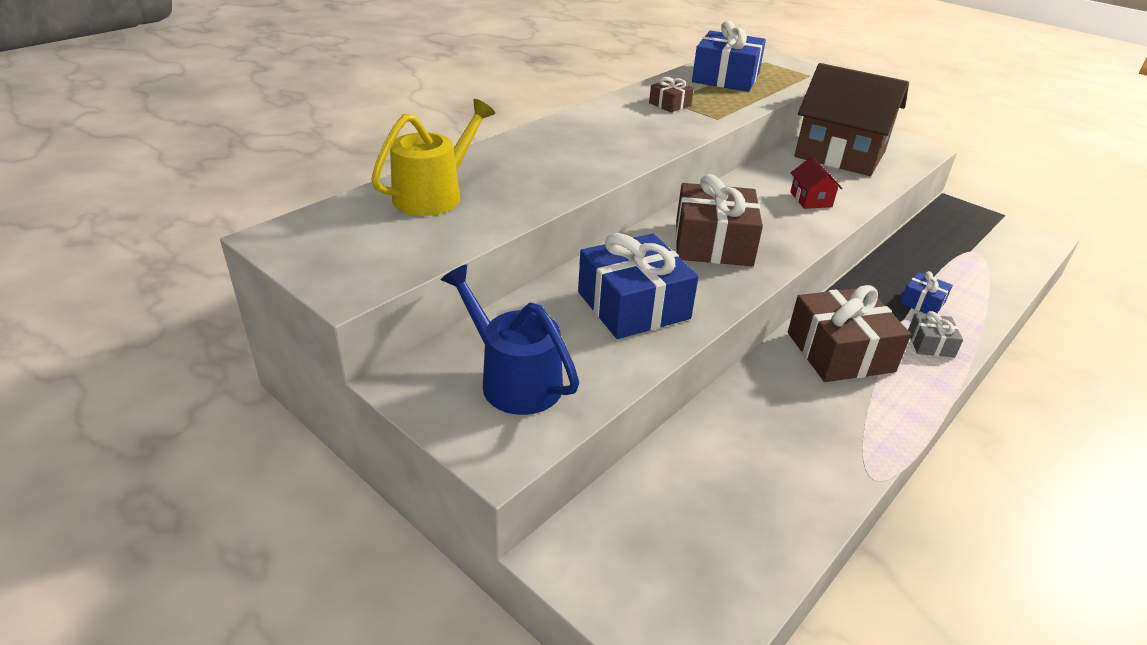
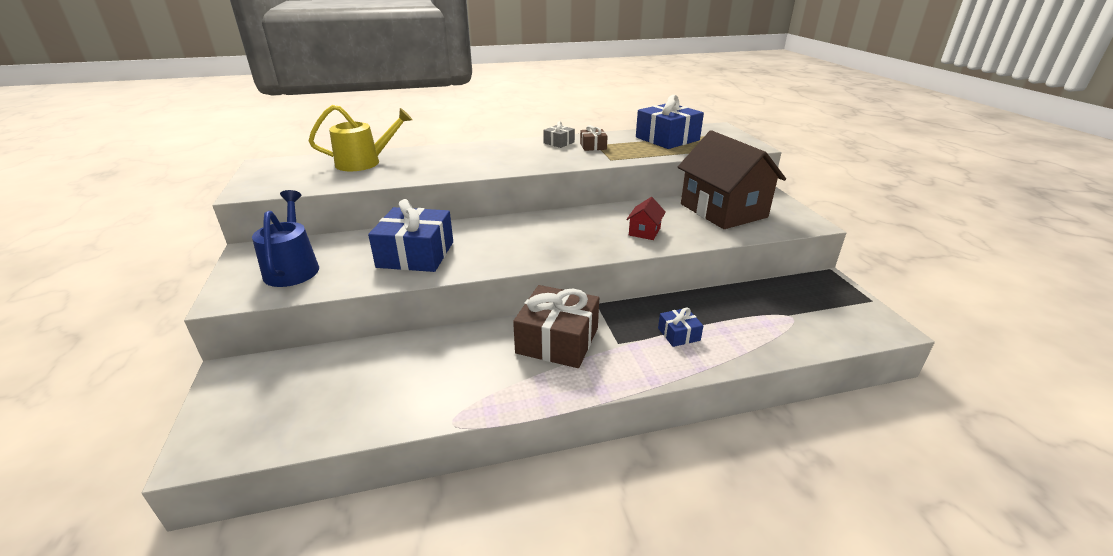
camera: 35 degrees right, 5 degrees down
brown gift [676,174,763,266] -> none
grey gift [908,311,963,357] -> grey gift moved to [543,121,575,148]

